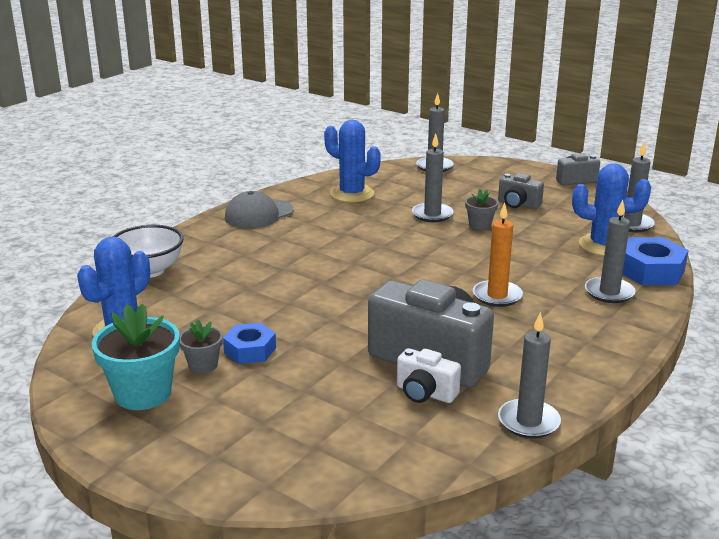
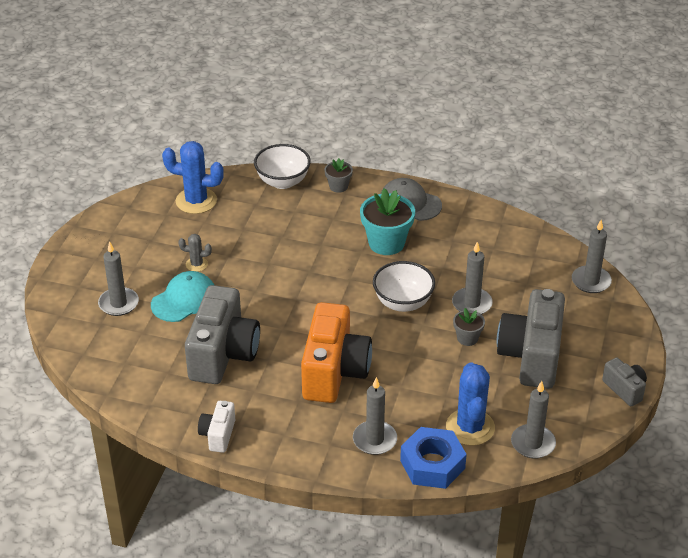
camera: 70 degrees right, 15 degrees up
turquoise flower pot [92,304,180,410] -> turquoise flower pot moved to [360,188,415,255]
grey flower pot [180,319,223,374] -> grey flower pot moved to [325,158,353,193]
blue nut [223,323,276,364] -> grey cactus [178,234,212,272]
blue cactus [324,120,381,203] -> none
white camera [397,348,461,403] -> white camera moved to [198,401,235,453]
orange candle [473,203,523,307] -> orange camera [301,302,372,403]
grey camera [498,173,544,209] -> grey camera [497,289,565,389], size x2.04
grey candle [498,312,561,439] -> grey candle moved to [98,241,139,316]
none -> turquoise cap [151,271,214,322]
none -> white bowl [373,261,435,312]

